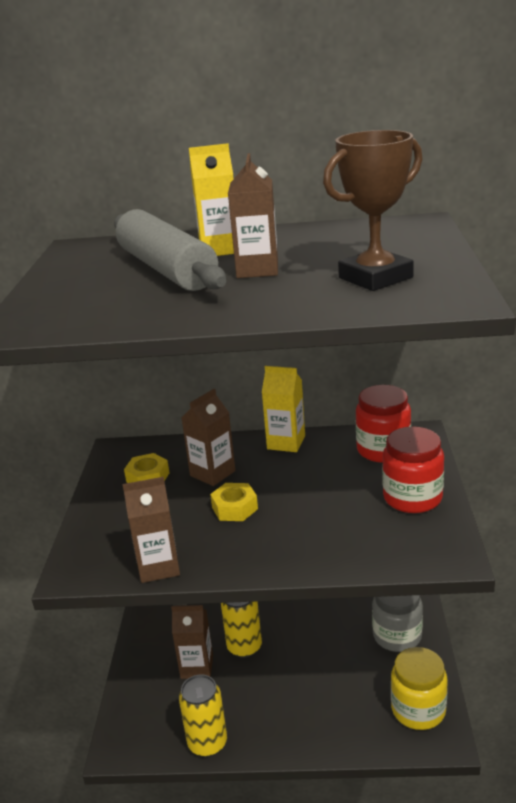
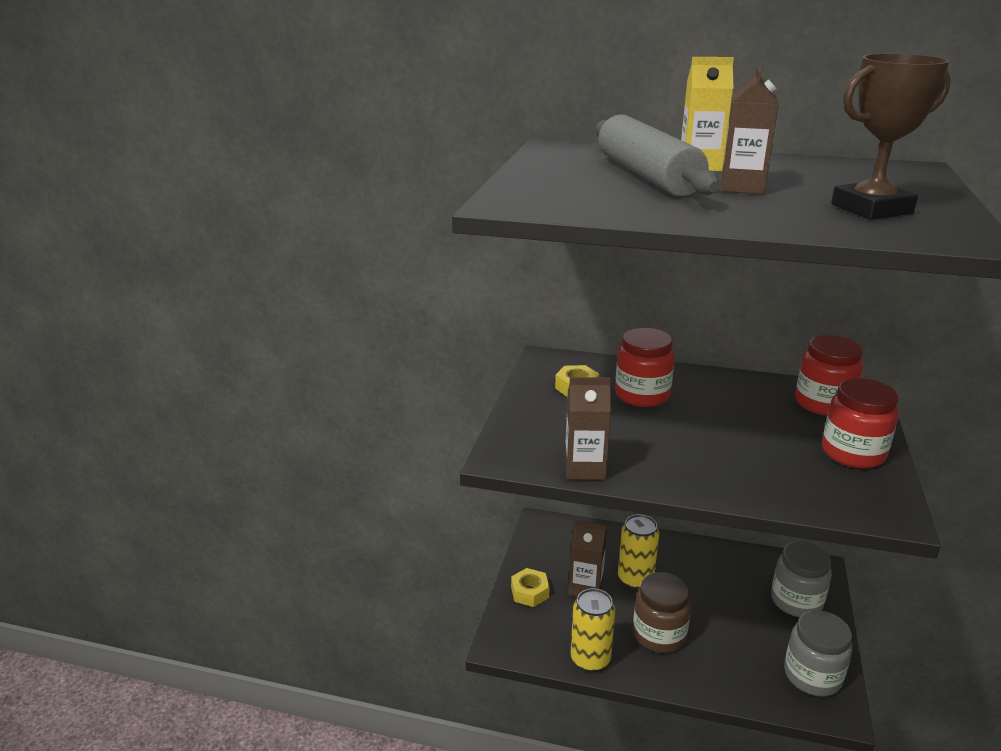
camera: 10 degrees right, 0 degrees up
brown carton [181,389,236,486] -> red jar [615,328,675,407]
yellow nut [210,483,258,521] -> yellow nut moved to [511,568,550,607]
yellow carton [262,366,305,452] -> none
yellow jar [391,647,448,730] -> grey jar [784,610,852,697]
none -> brown jar [633,572,691,653]

